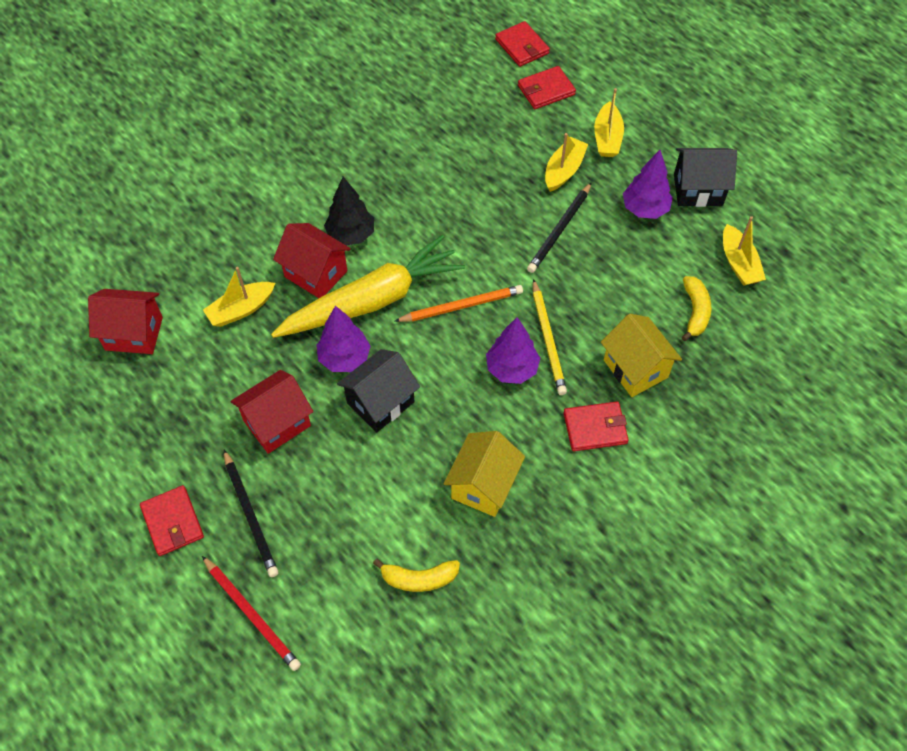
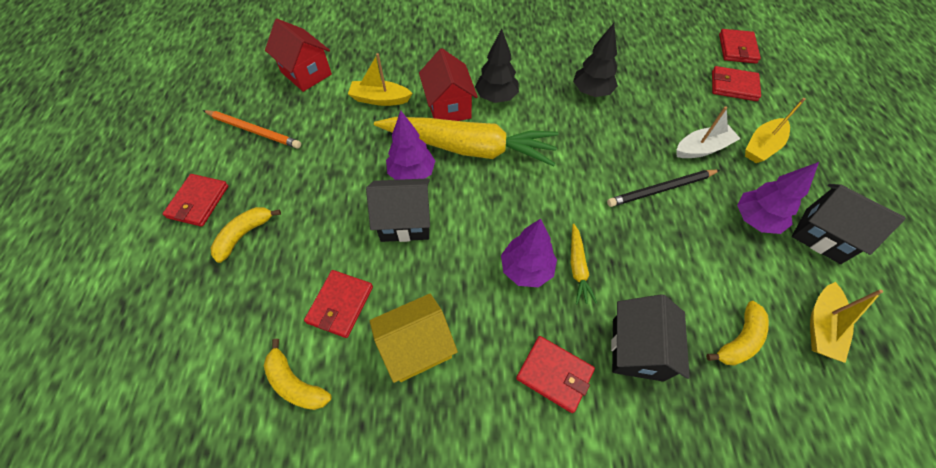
camera: 40 degrees right, 0 degrees up
red pencil [202,556,301,671] -> none
black pencil [224,450,279,577] -> yellow banana [211,207,281,263]
red house [230,370,313,454] -> none
orange pencil [394,285,523,322] -> orange pencil moved to [203,110,301,148]
yellow pencil [533,279,567,395] -> yellow carrot [571,224,597,304]
yellow boat [545,133,588,192] -> white boat [676,106,741,158]
yellow house [601,314,682,397] -> black house [611,294,690,382]
none -> red wallet [304,270,373,338]
none -> black tree [573,23,618,97]

